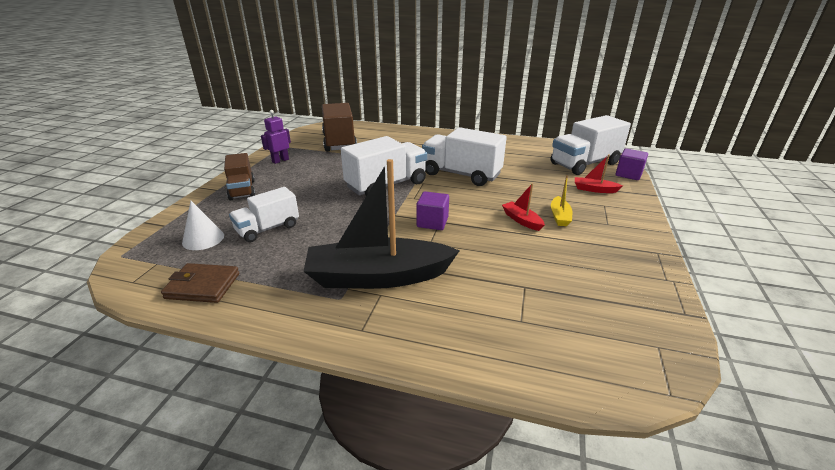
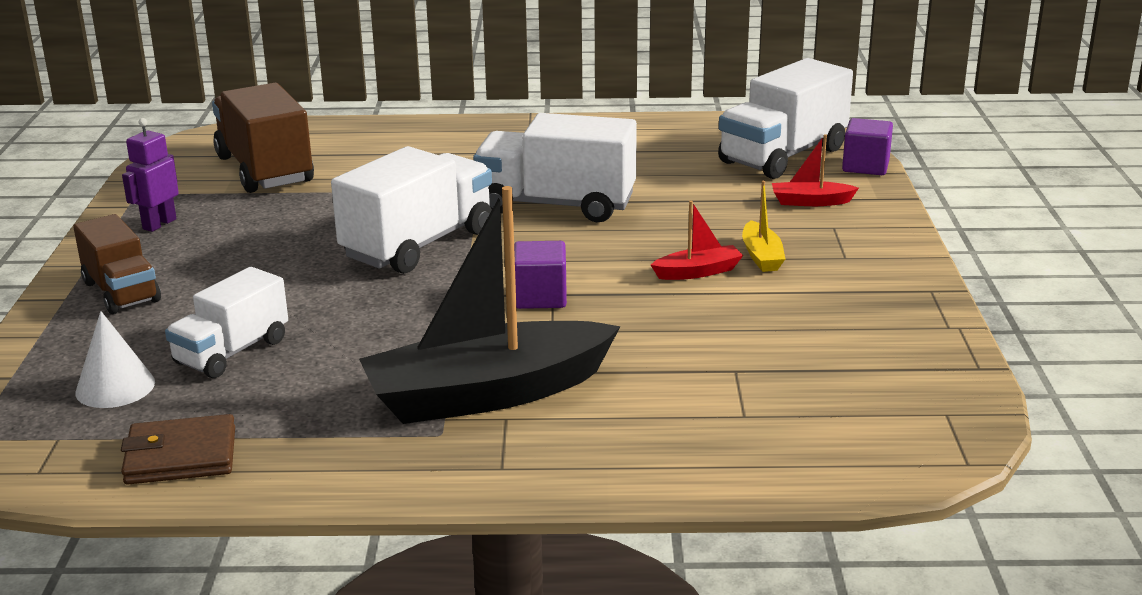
camera: 15 degrees left, 5 degrees down
red boat [502,184,545,231] -> red boat turned 120 degrees clockwise [651,201,743,280]

